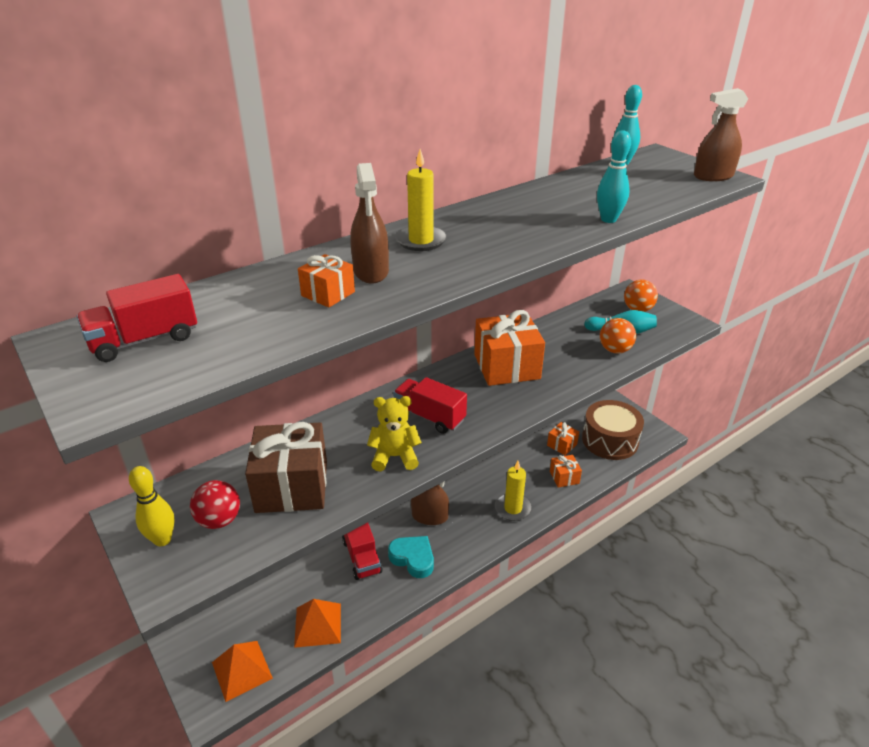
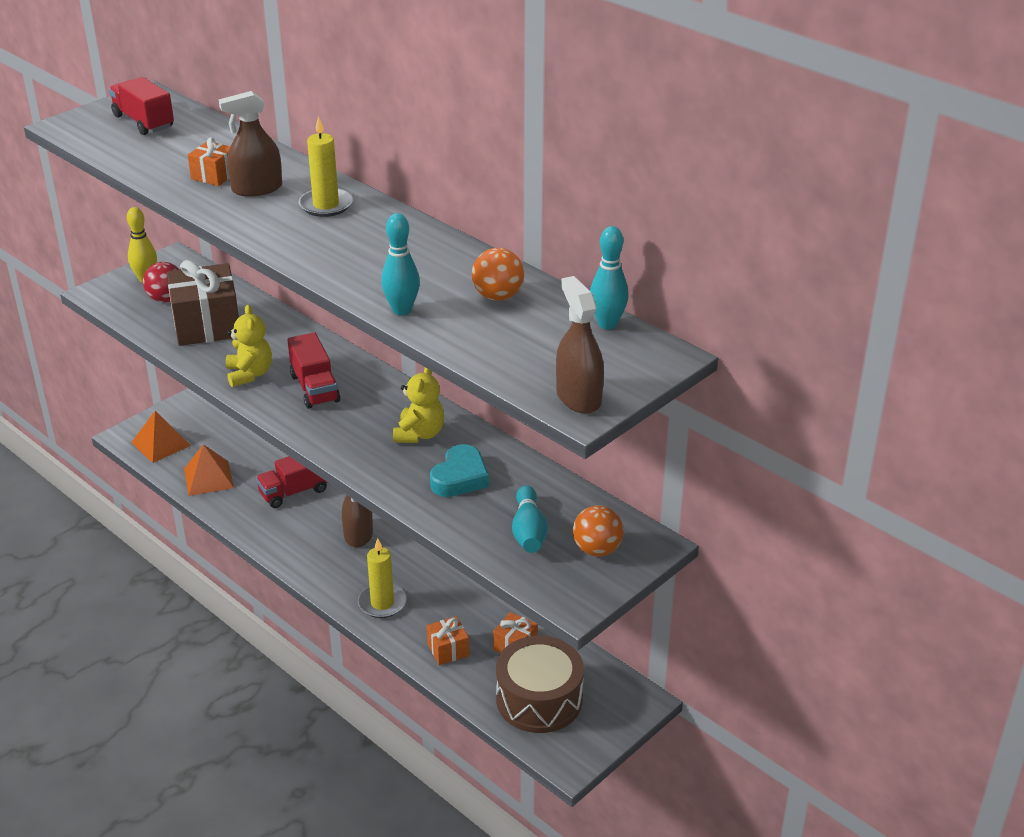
camera: 80 degrees right, 0 degrees up
turquoise heart [388,536,434,578] -> turquoise heart moved to [430,444,489,497]
red truck [393,377,467,434] -> red truck turned 135 degrees clockwise [288,332,340,409]
orange gift [474,310,545,386] -> yellow teddy bear [393,367,444,443]
orange ball [600,318,636,353] -> orange ball moved to [472,248,524,301]

